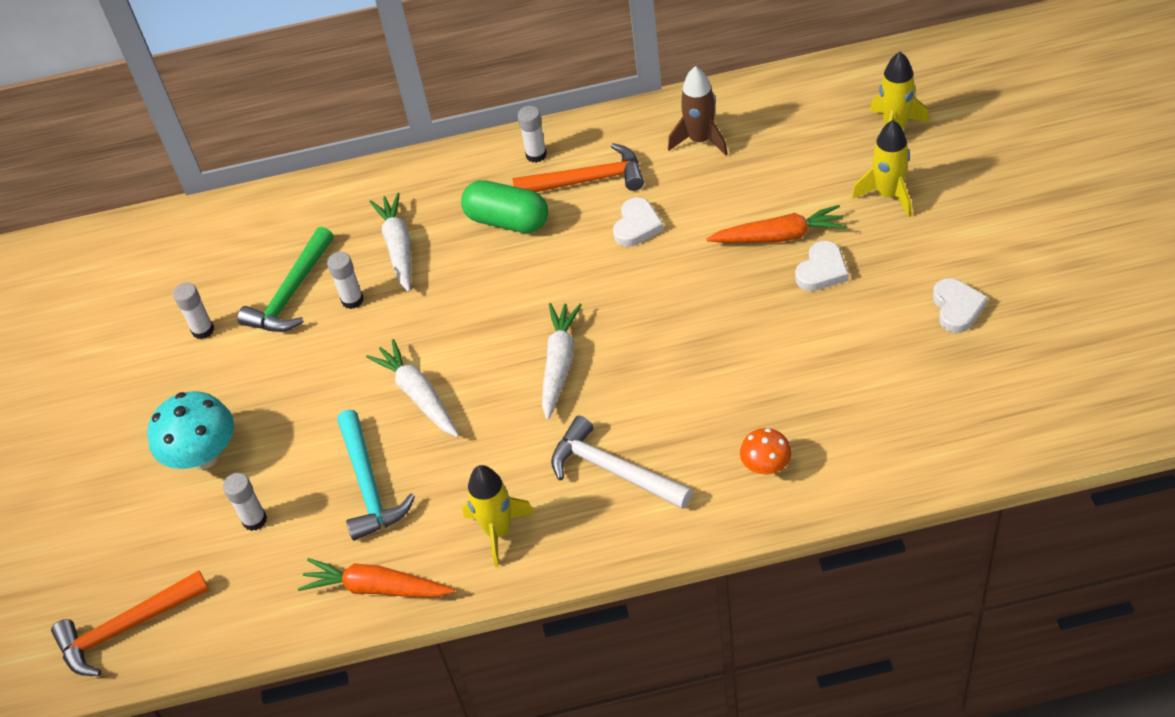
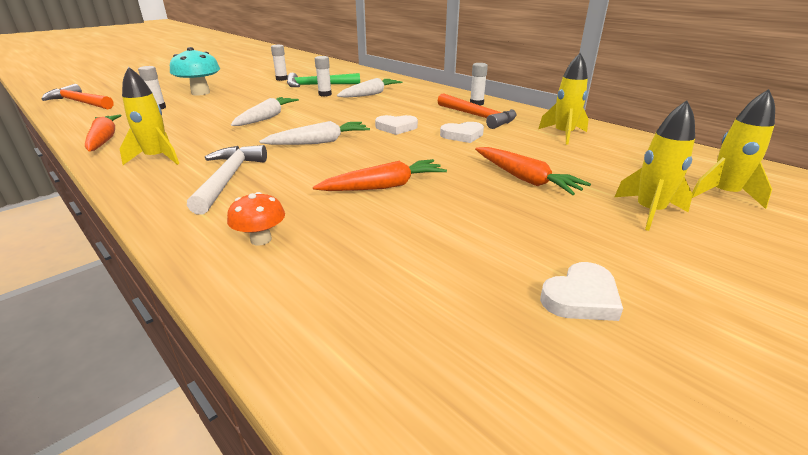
camera: 50 degrees right, 20 degrees down
turquoise hammer [337,410,415,541] -> none
green capsule [461,180,548,233] -> none
brown rocket [668,66,728,156] -> yellow rocket [538,53,588,145]
white heart [795,241,849,291] -> white heart moved to [375,115,418,135]
none -> orange carrot [313,159,447,191]

